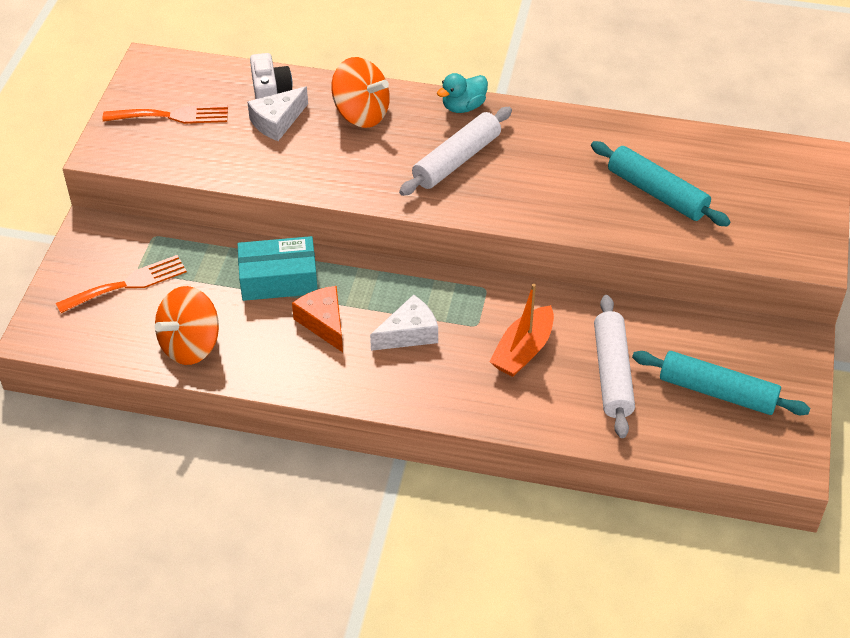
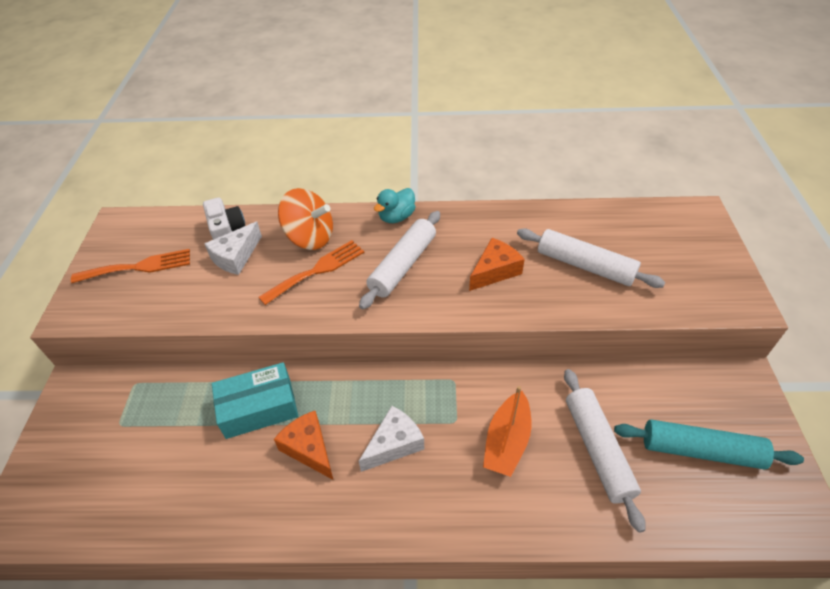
camera: 10 degrees left, 0 degrees up
orange fork [56,255,187,313] -> orange fork moved to [258,240,364,305]
orange spinning top [154,286,219,365] -> none
turquoise rolling pin [591,141,730,226] -> white rolling pin [517,229,665,288]
none -> orange cheese [469,238,525,291]

